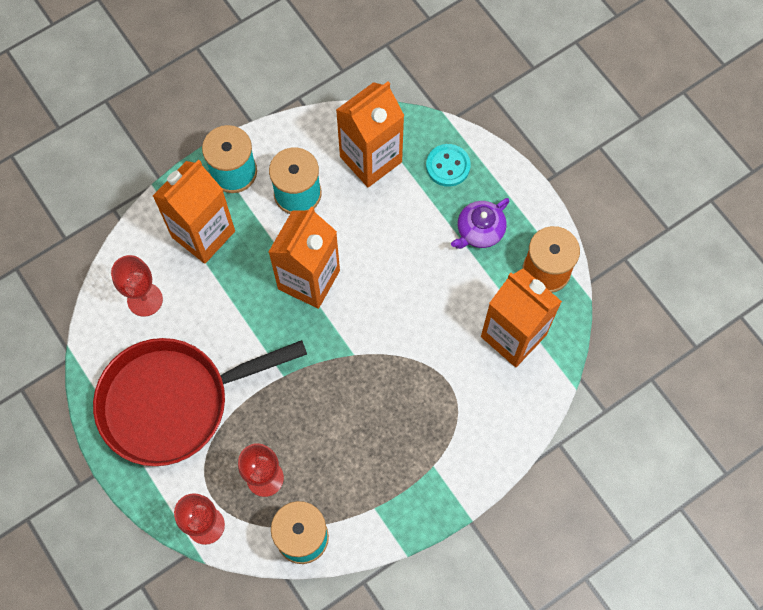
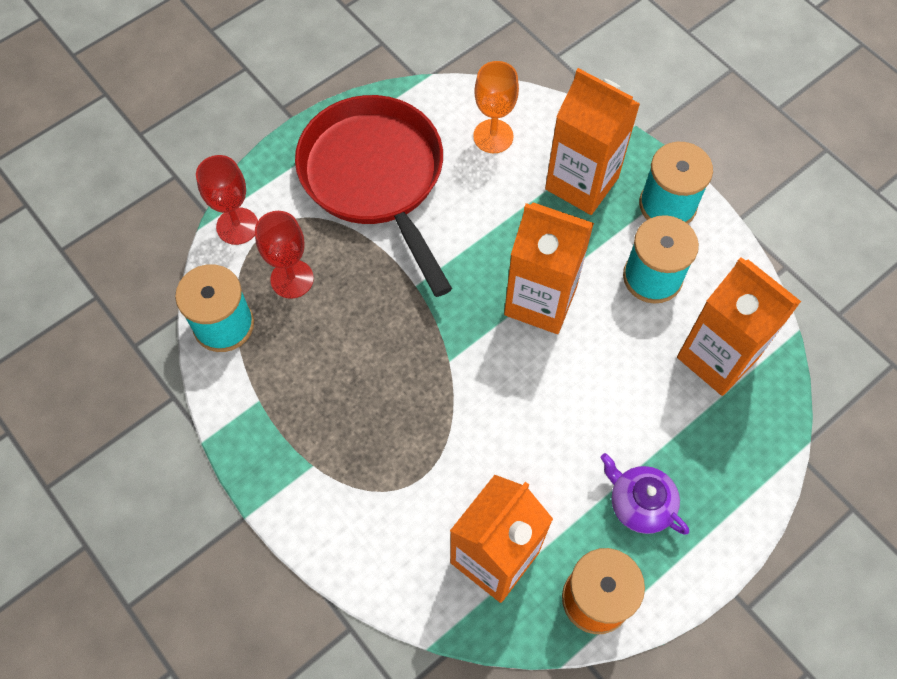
camera: 85 degrees right, 5 degrees down
red goblet [111,255,163,317] -> orange goblet [473,61,519,153]
turquoise button [426,144,471,187] -> none

